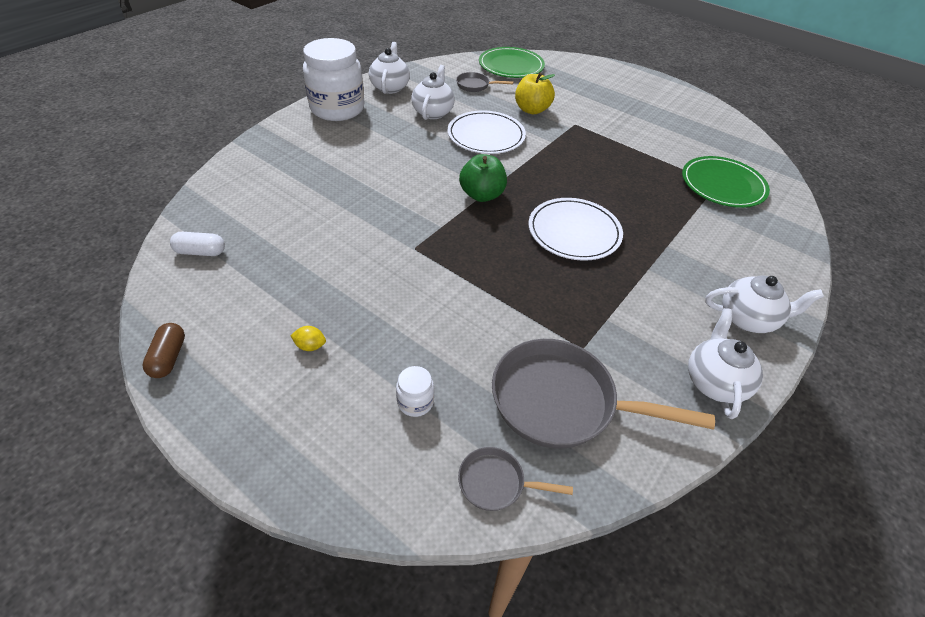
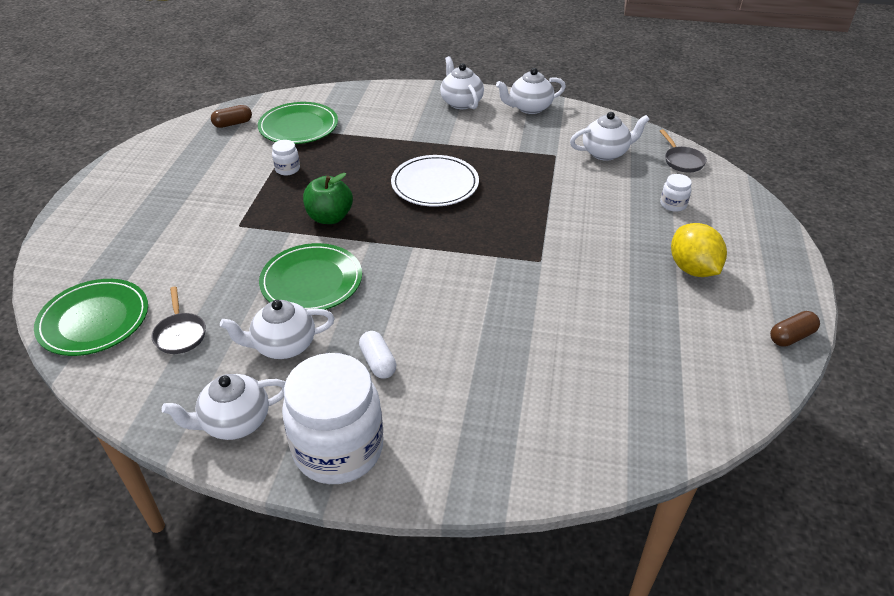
camera: 115 degrees left, 5 degrees down
white capsule [170,232,225,256] -> white capsule moved to [359,331,397,379]
yellow lemon [290,326,326,351] -> yellow lemon [671,223,727,277], size x2.31
white plate [447,110,526,154] -> green plate [259,243,362,310]
green apple [459,154,507,202] -> green apple moved to [303,173,353,224]
grey pan [492,339,715,449] -> white teapot [570,112,650,161]
yellow apple [515,72,555,114] -> none
none -> brown capsule [211,105,252,128]
none -> white jar [272,140,300,175]

